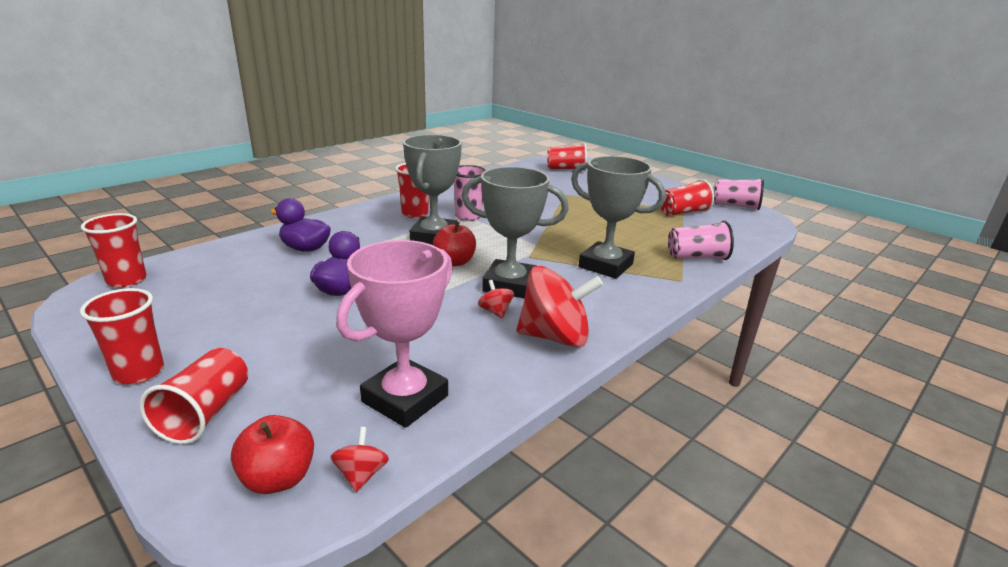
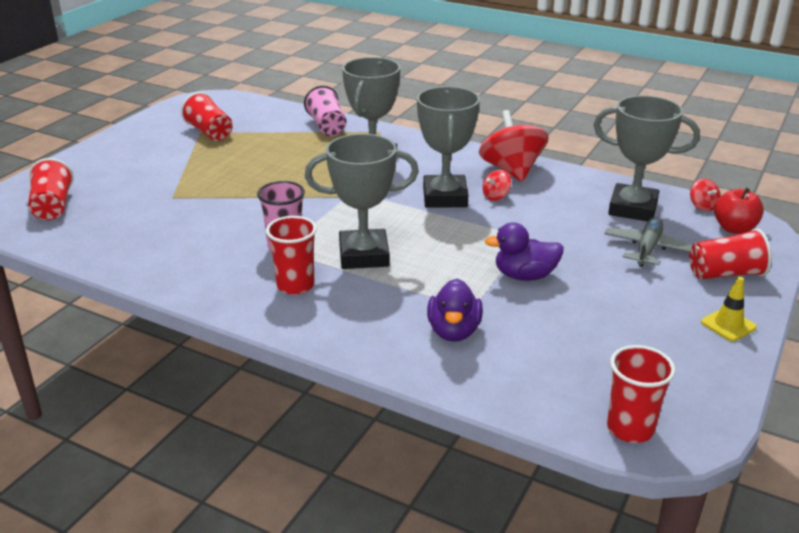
camera: 105 degrees left, 5 degrees up
red cup [80,288,164,385] -> yellow traffic cone [701,277,757,341]
red spinning top [330,427,389,492] -> red spinning top turned 90 degrees counterclockwise [690,179,721,211]
pink trophy [336,240,453,428] -> grey trophy [594,96,700,221]
red apple [433,221,476,266] -> none
pink cup [714,178,764,210] -> none
none -> grey plane [605,217,692,267]

